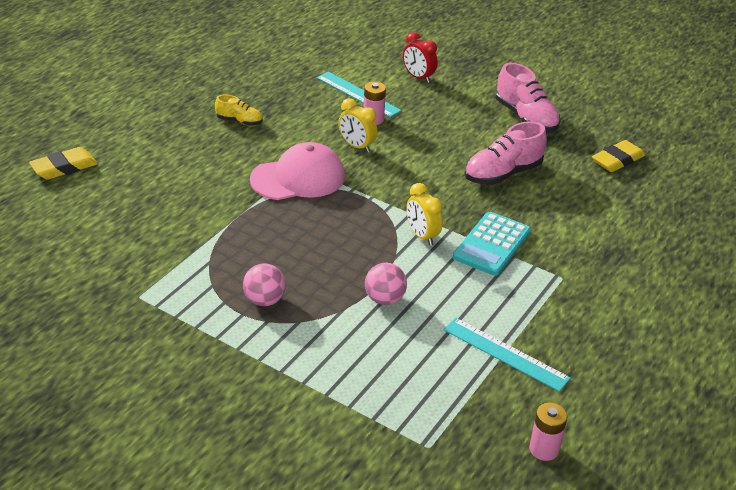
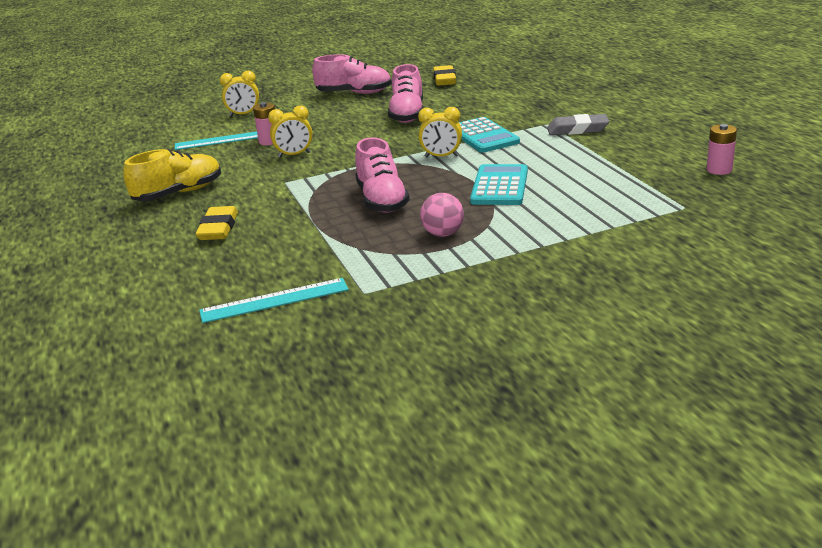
camera: 50 degrees left, 10 degrees down
yellow eraser [29,147,98,180] -> yellow eraser moved to [195,206,238,240]
yellow shoe [215,95,263,125] -> yellow shoe [123,149,221,201], size x1.78
pink cap [250,142,345,200] -> none
pink ball [365,263,407,305] -> turquoise calculator [470,164,528,205]
red clock [403,32,438,83] -> yellow clock [220,70,259,117]
turquoise ruler [444,318,571,392] -> turquoise ruler moved to [199,278,349,323]
none -> pink shoe [355,137,410,213]
none -> grey eraser [547,114,609,135]

